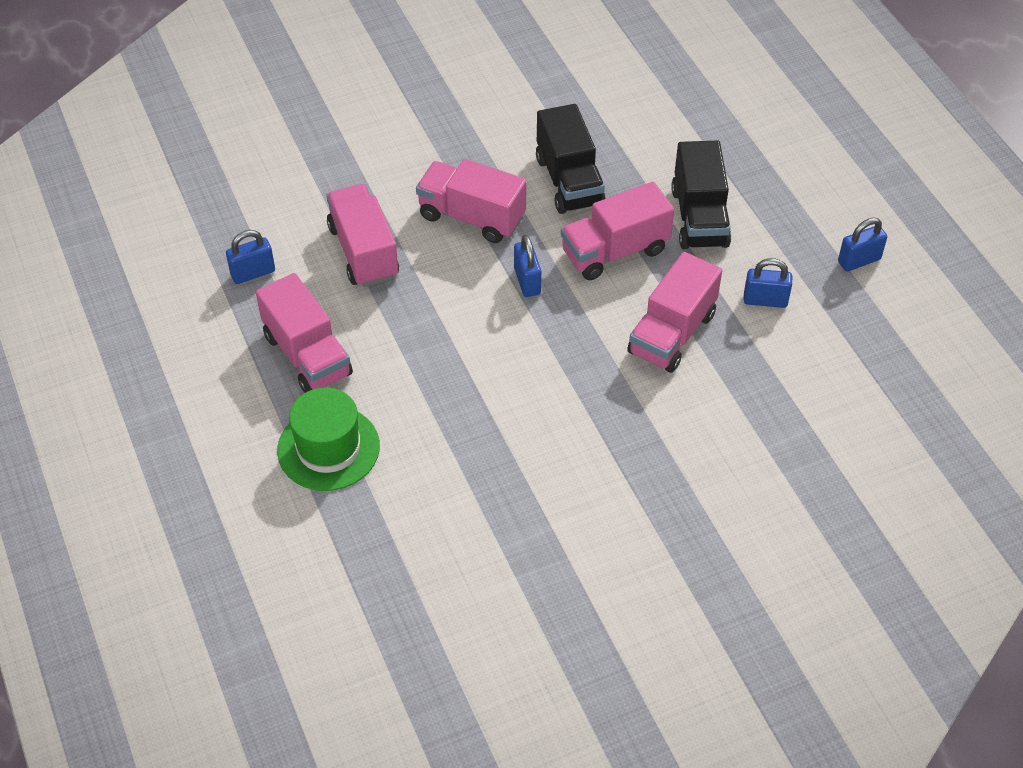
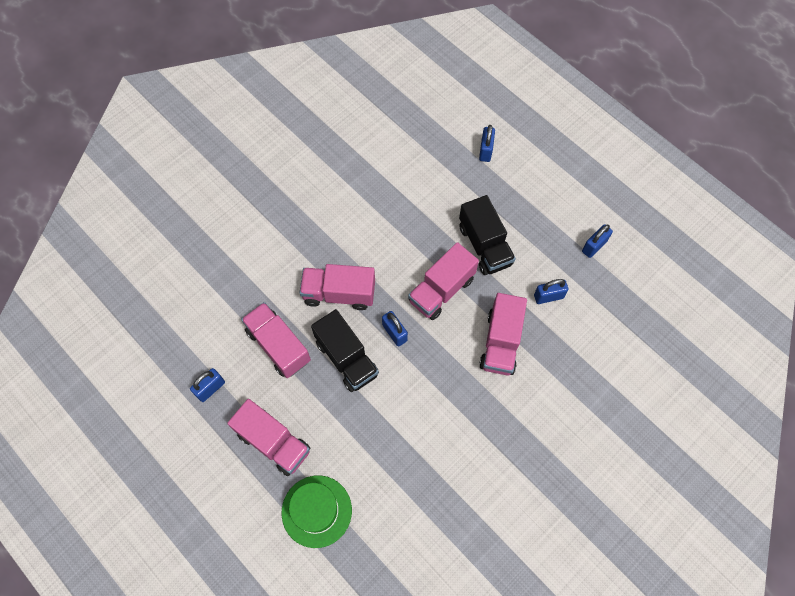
camera: 20 degrees left, 15 degrees up
black truck [536,104,605,214] -> black truck moved to [311,309,379,392]
none -> blue padlock [479,125,495,162]

